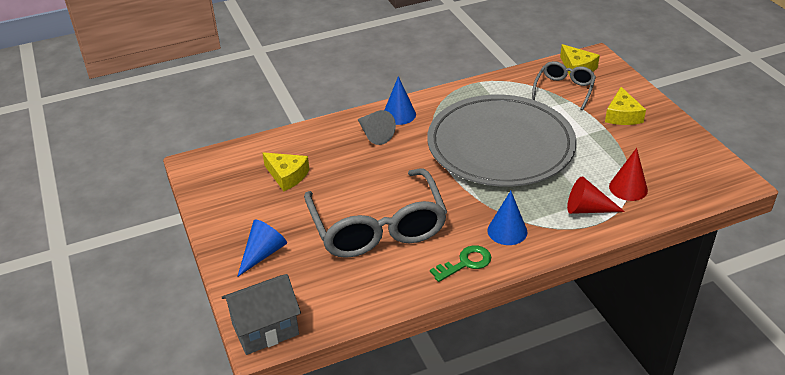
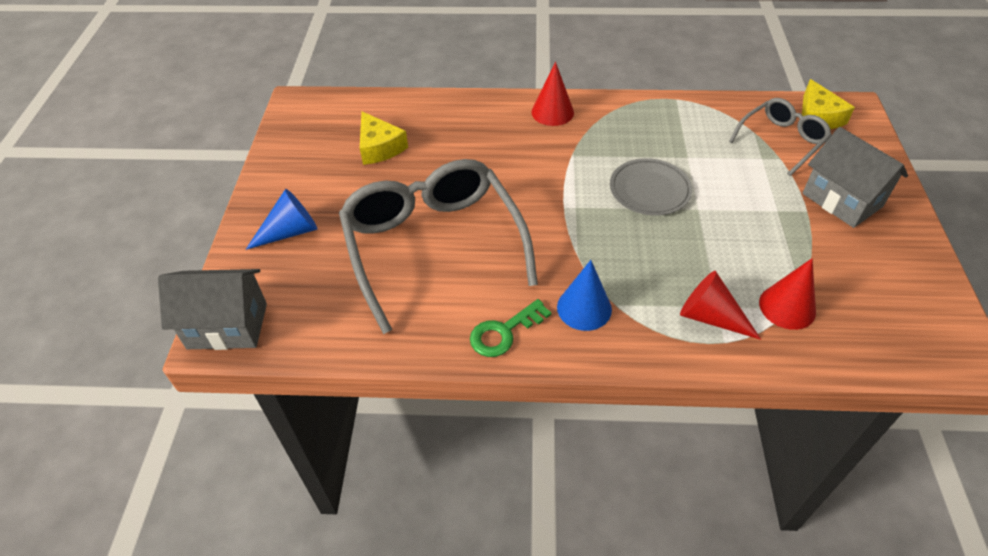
camera: 25 degrees right, 10 degrees up
grey glasses [304,168,447,258] -> grey glasses turned 150 degrees clockwise [339,159,538,334]
grey cone [357,110,396,145] -> none
blue cone [385,76,416,125] -> red cone [532,62,574,126]
grey plate [427,95,577,186] -> grey plate [610,158,692,216], size x0.41
green key [430,245,491,282] -> green key turned 150 degrees clockwise [470,299,551,357]
yellow cheese [605,87,646,125] -> grey house [802,127,908,228]

